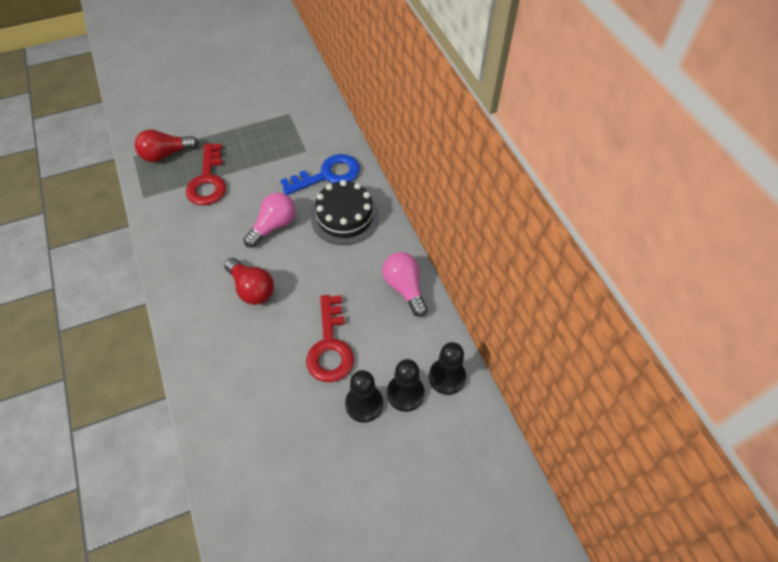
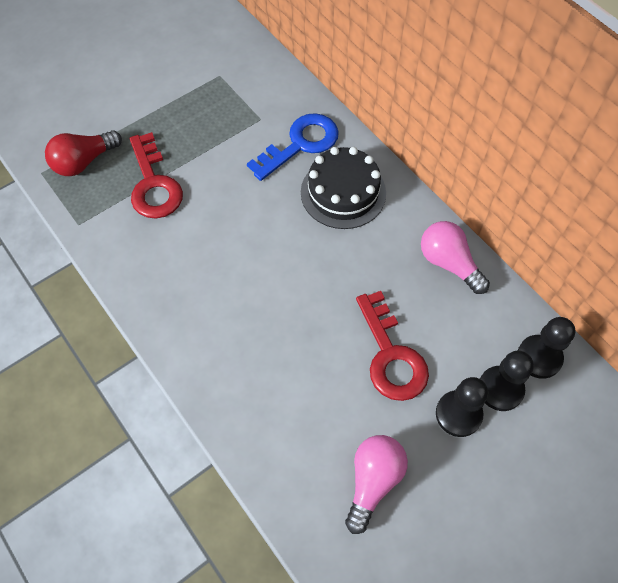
camera: 15 degrees left, 5 degrees up
red light bulb [224,258,274,305] -> none
pink light bulb [243,193,296,248] -> pink light bulb moved to [345,435,408,534]

